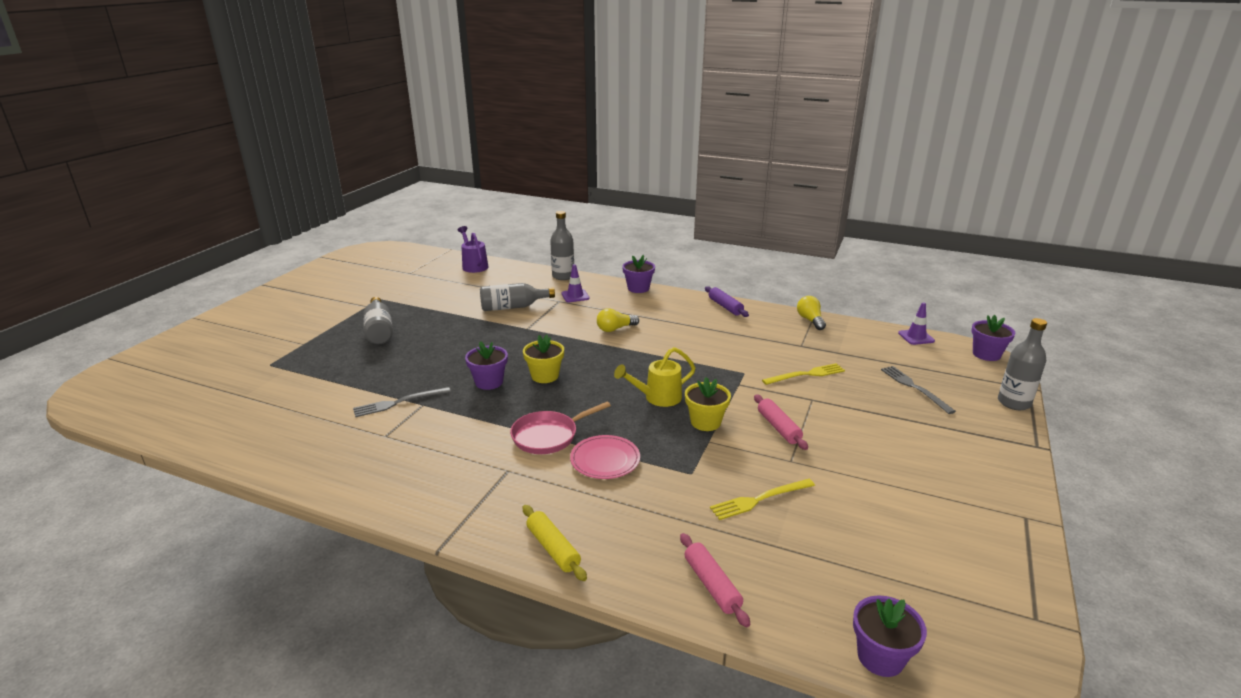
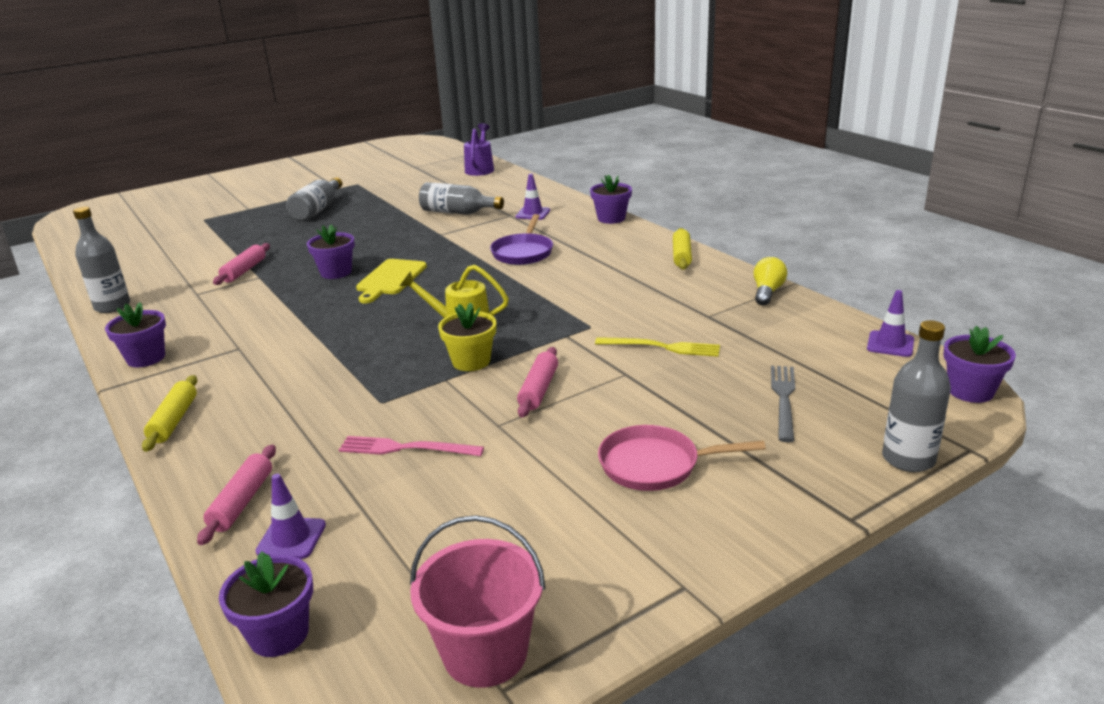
camera: 35 degrees right, 0 degrees up
grey fork [353,387,451,417] -> pink rolling pin [213,243,270,285]
pink pan [510,402,611,454] -> pink pan moved to [598,425,766,491]
yellow flower pot [523,335,564,383] -> yellow cutting board [356,259,427,304]
grey bottle [550,211,574,280] -> grey bottle moved to [73,207,130,313]
pink plate [570,435,640,479] -> none
yellow light bulb [597,308,639,332] -> purple pan [490,214,553,265]
purple rolling pin [705,286,749,317] -> yellow rolling pin [673,228,692,270]
yellow fork [710,479,815,520] -> pink fork [339,436,484,456]
none -> purple flower pot [105,302,166,367]
none -> purple traffic cone [255,474,326,559]
none -> pink bucket [410,515,546,688]

